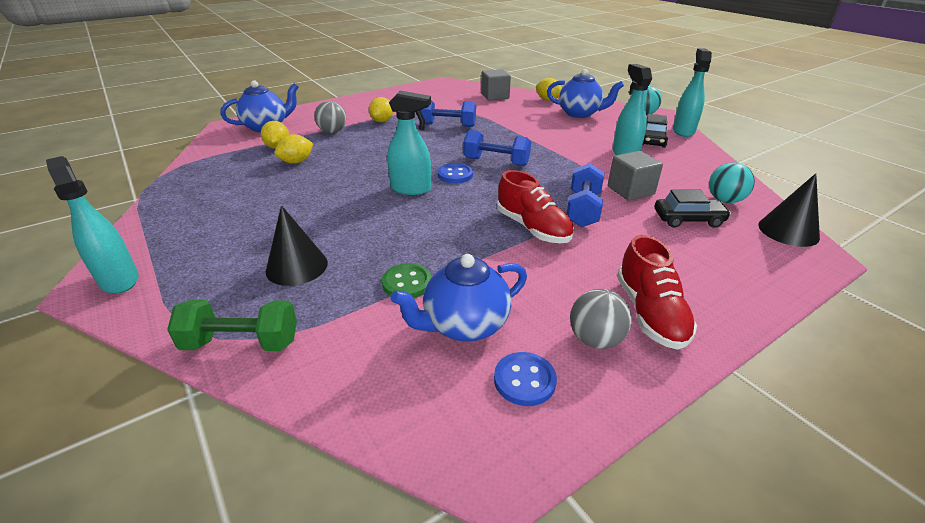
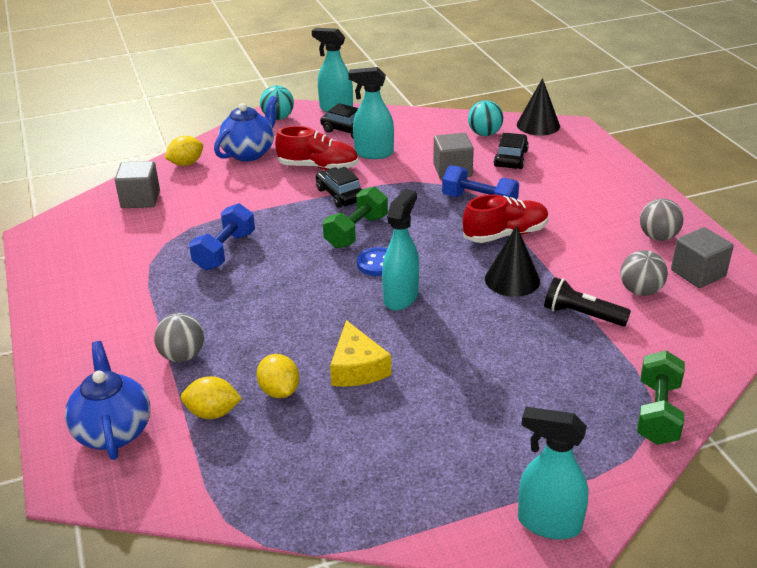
camera: 75 degrees left, 0 degrees up
turquoise spray bottle [46,156,138,294] -> turquoise spray bottle turned 45 degrees clockwise [518,407,588,540]
black cone [266,205,328,286] -> black cone moved to [485,226,540,297]
yellow lemon [369,97,393,122] -> none
green button [382,263,431,298] -> black flashlight [544,277,631,326]
blue teapot [391,254,527,342] -> grey ball [620,250,668,296]
blue dumbbell [463,130,531,166] -> green dumbbell [323,186,388,248]
blue button [494,352,557,406] -> grey cube [671,227,734,288]
red shoe [617,235,697,350] -> red shoe moved to [275,126,359,170]
none -> black car [316,167,363,208]
none -> yellow cheese [330,320,391,387]

